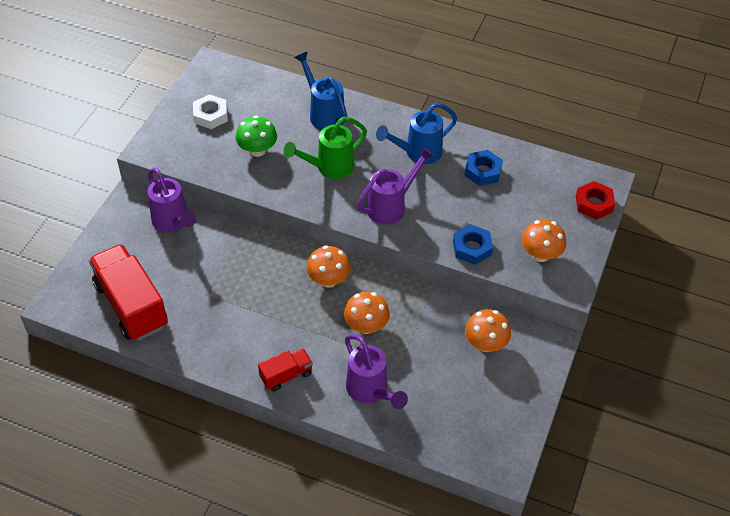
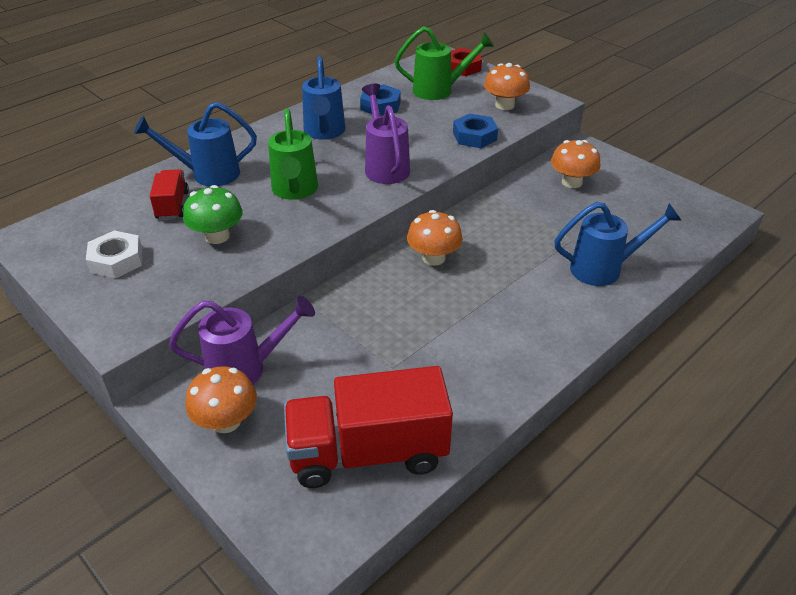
camera: 65 degrees left, 10 degrees down
red truck [258,348,313,392] -> red truck moved to [150,169,189,220]
orange mushroom [344,291,390,334] -> orange mushroom moved to [186,366,257,433]
purple watering can [345,334,408,409] -> blue watering can [554,202,682,286]
none -> green watering can [395,26,494,100]

